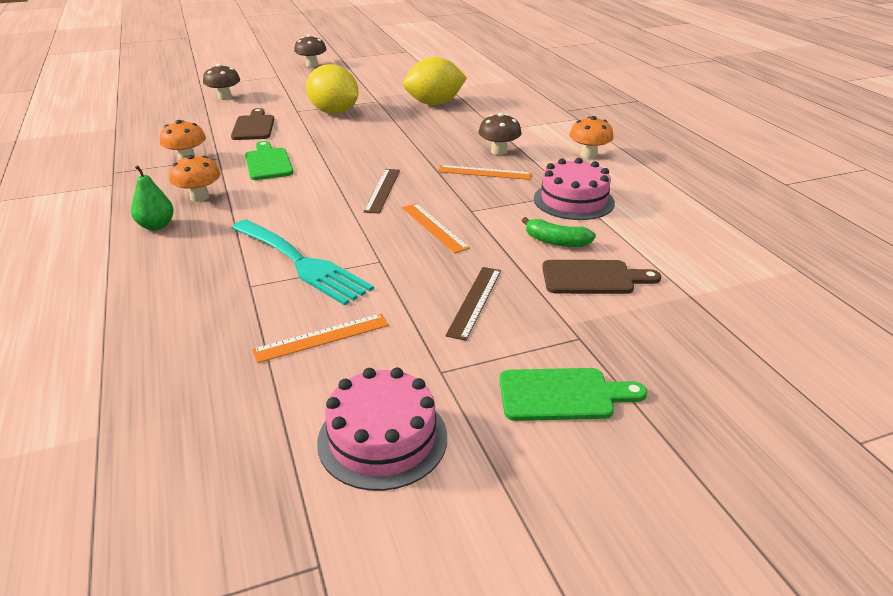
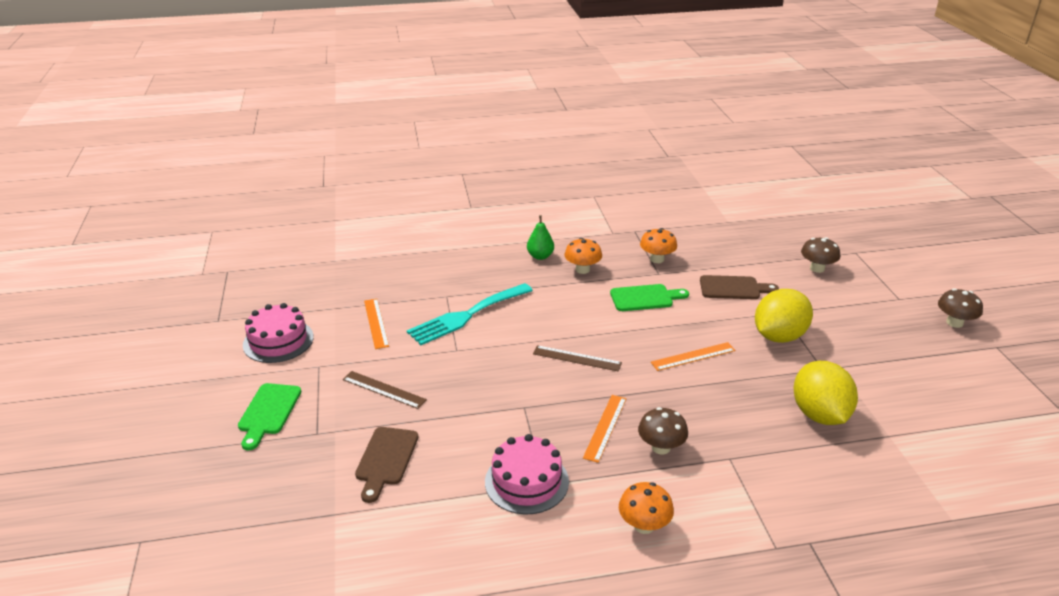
camera: 100 degrees right, 0 degrees up
orange ruler [402,203,470,253] -> orange ruler moved to [651,342,735,371]
green banana [522,217,596,247] -> none

